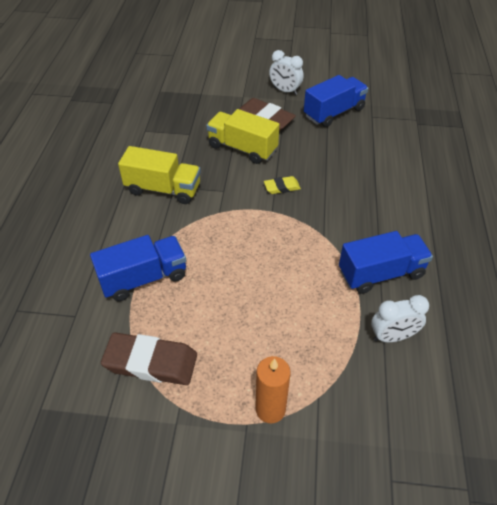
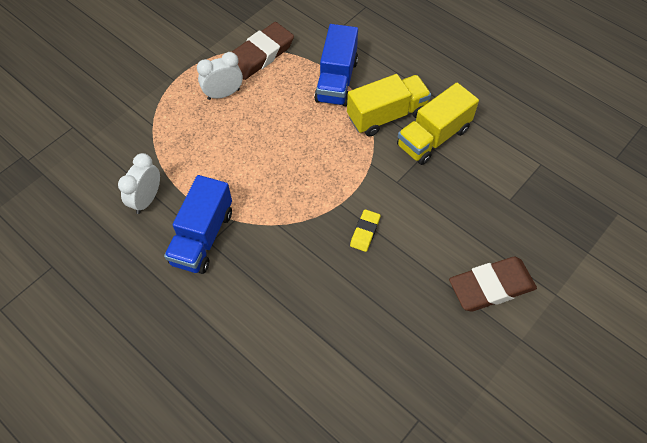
camera: 125 degrees right, 10 degrees up
yellow truck [206,109,279,164] -> yellow truck moved to [347,74,431,136]
orange candle [256,356,291,423] -> none
white clock [269,50,304,95] -> white clock moved to [197,52,243,100]
blue truck [304,75,368,127] -> none

